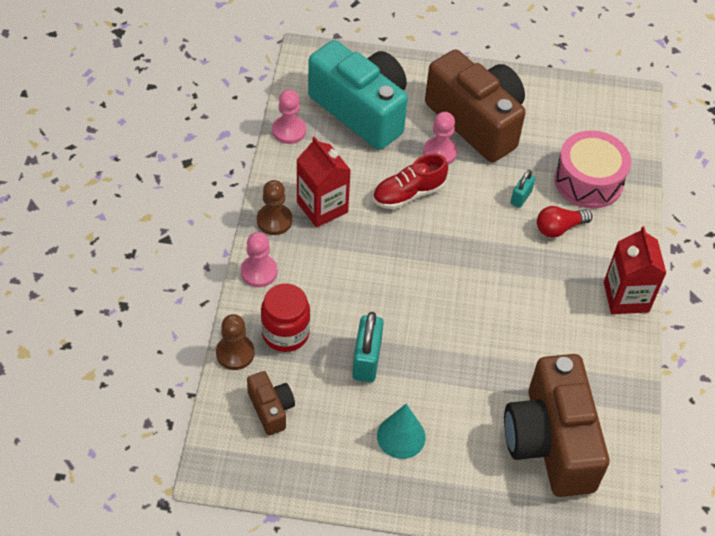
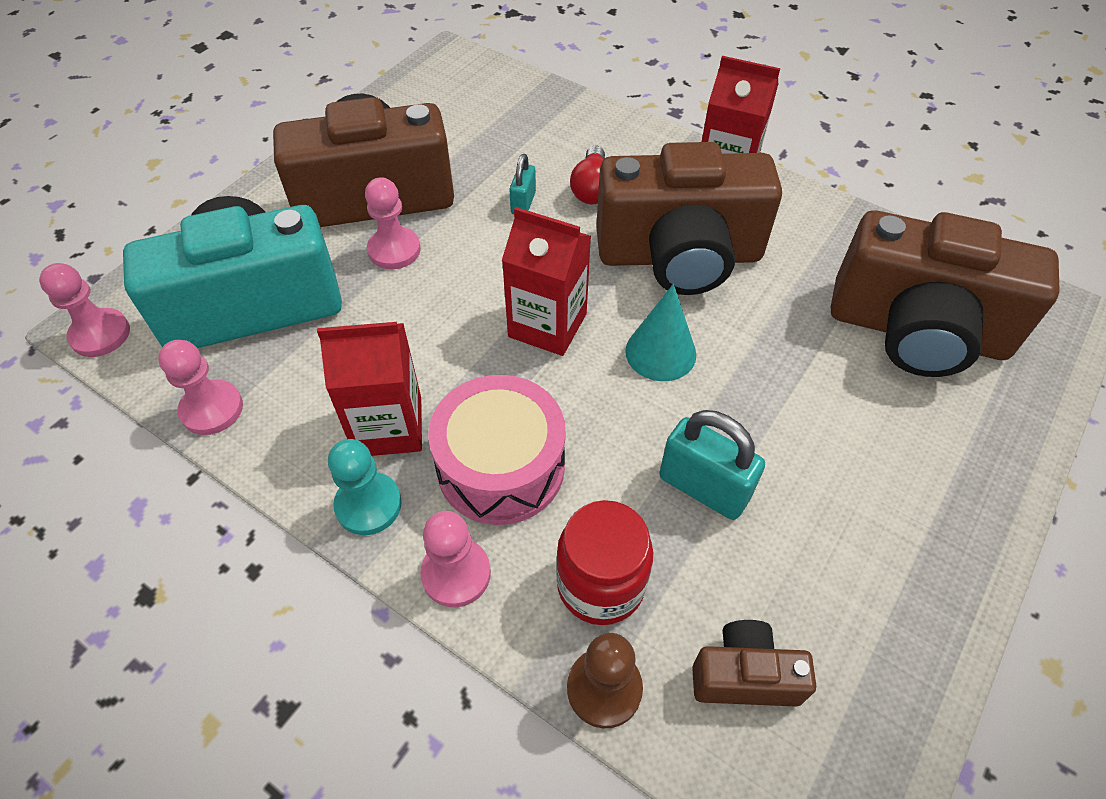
camera: 60 degrees left, 0 degrees up
brown pawn [257,180,292,235] -> turquoise pawn [328,439,402,535]
red shoe [373,154,448,209] -> none
turquoise cone [377,404,426,459] -> turquoise cone moved to [625,284,696,381]
turquoise padlock [511,170,535,208] -> turquoise padlock turned 45 degrees clockwise [509,154,536,214]
pink drum [554,130,631,209] -> pink drum moved to [428,375,566,525]
none -> pink pawn [39,263,130,357]
none -> red carton [502,207,591,356]
none -> brown camera [596,142,782,295]

